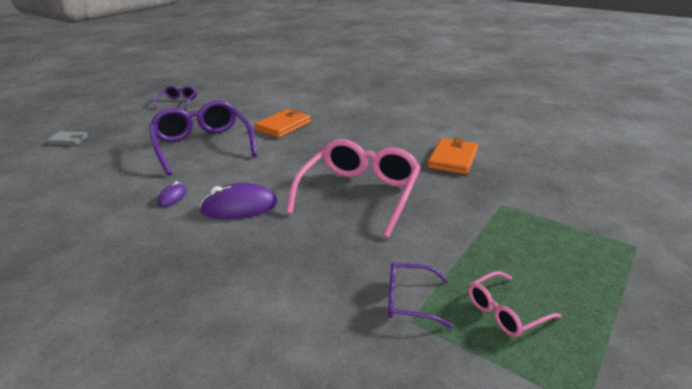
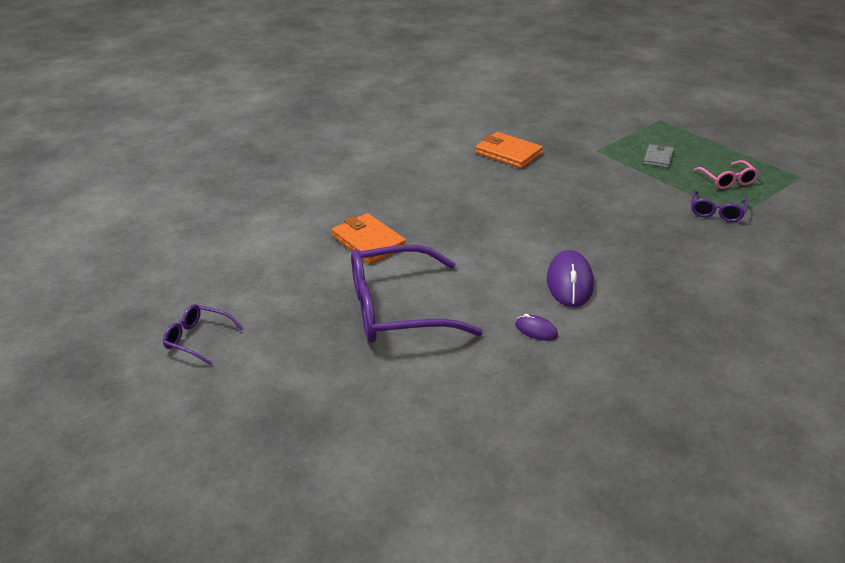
camera: 75 degrees left, 5 degrees up
grey wallet [46,131,88,146] -> grey wallet moved to [644,144,674,168]
pink glasses [286,139,421,238] -> none

